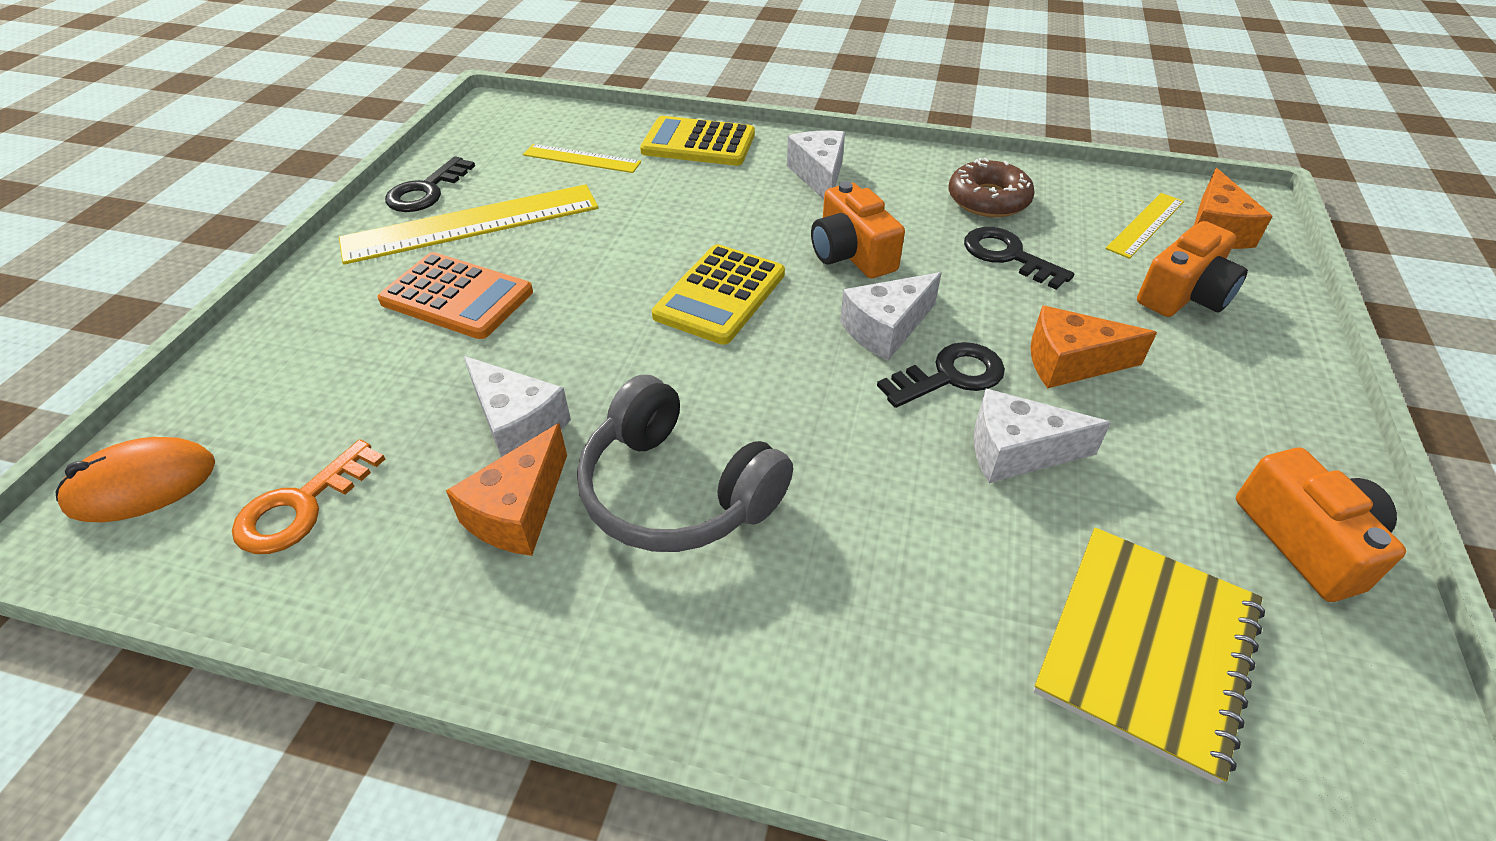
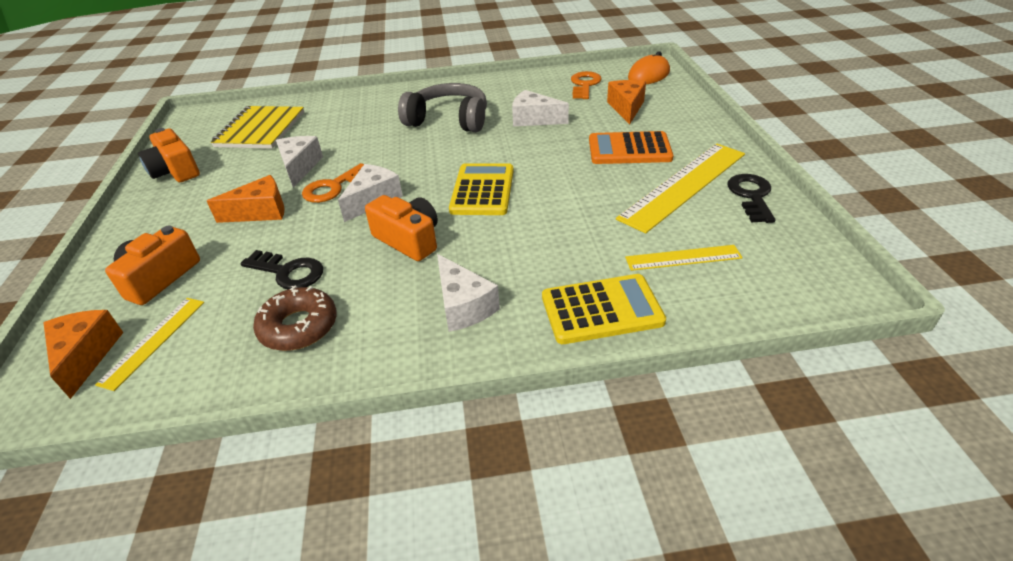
camera: 160 degrees right, 5 degrees down
orange cheese [446,423,567,556] -> orange cheese moved to [607,80,646,125]
black key [877,342,1005,408] -> orange key [302,163,364,203]
white cheese [974,389,1111,483] -> white cheese turned 75 degrees counterclockwise [276,136,323,188]

